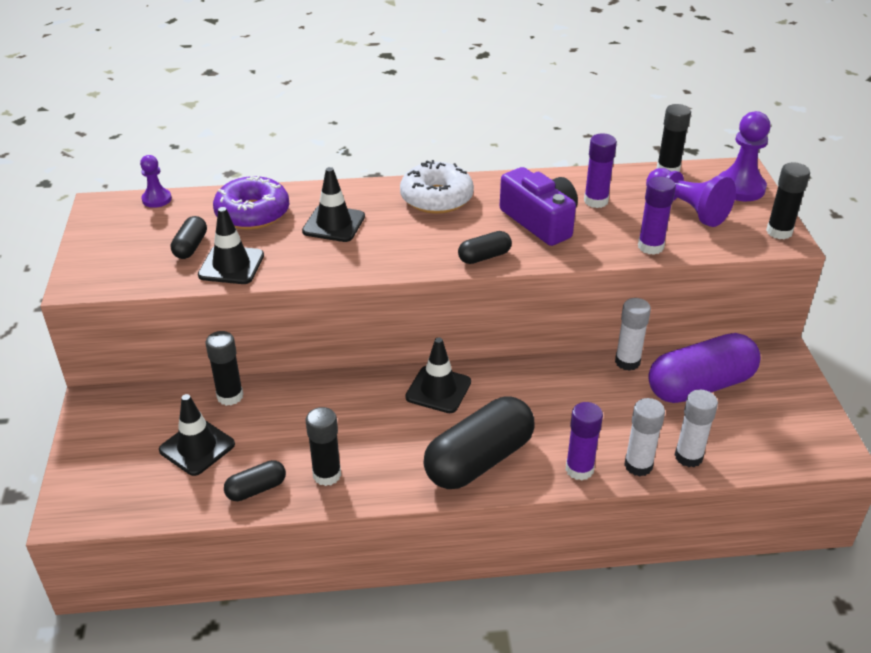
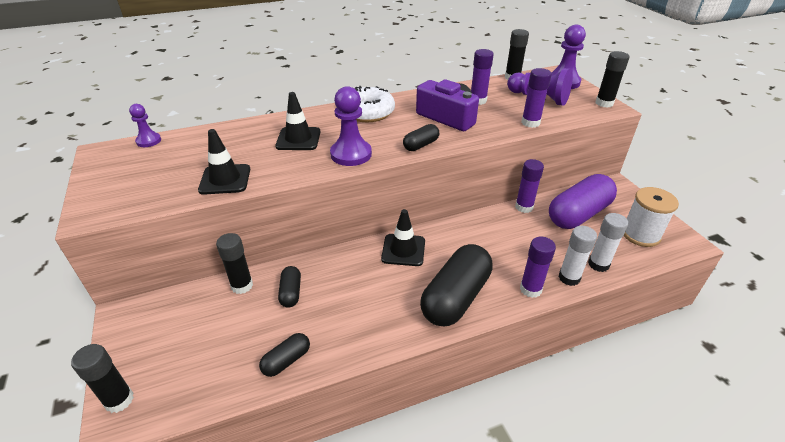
camera: 15 degrees left, 0 degrees up
black traffic cone [159,394,235,476] -> none
black capsule [171,216,207,259] -> black capsule moved to [278,266,301,308]
purple donut [213,176,290,229] -> none
black glue stick [306,407,341,486] -> black glue stick moved to [71,344,134,413]
white glue stick [615,298,651,371] -> purple glue stick [515,159,544,213]
none -> purple pawn [330,86,372,166]
none -> white spool [624,187,679,247]

